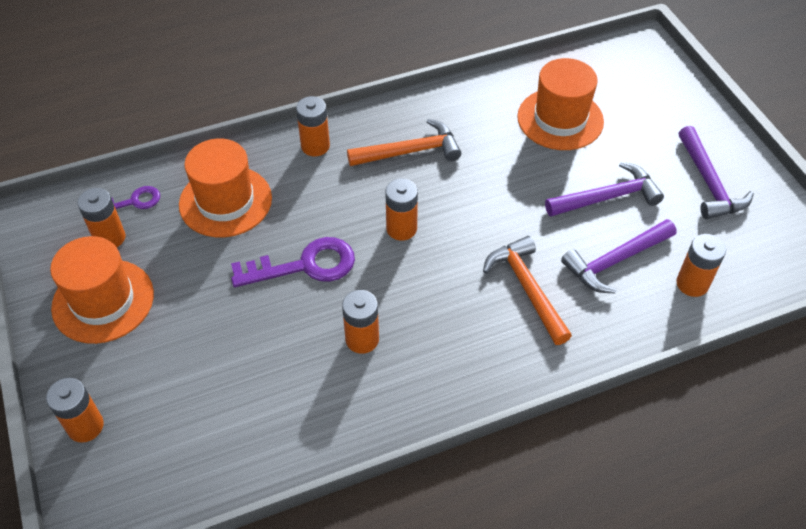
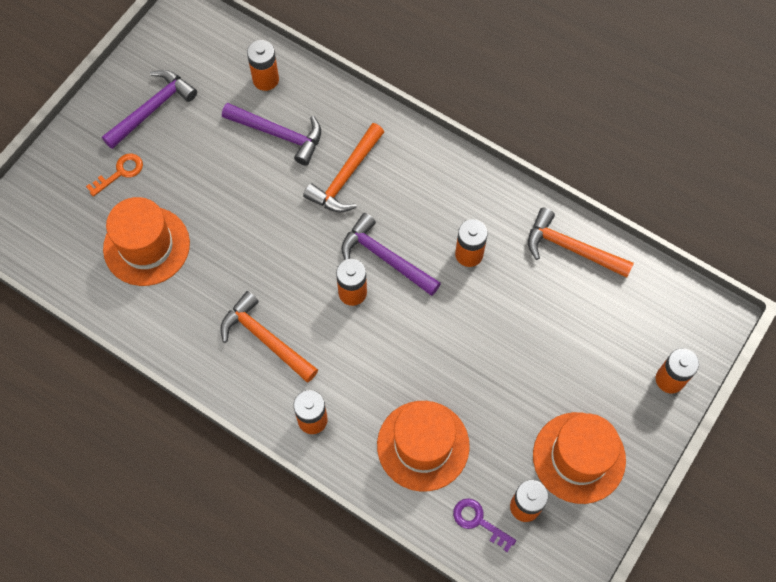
camera: 125 degrees left, 15 degrees up
purple key [231,237,355,287] -> none
purple hammer [545,162,664,216] -> purple hammer moved to [342,213,441,296]
none -> orange key [86,154,143,197]
none -> orange hammer [528,208,634,278]

